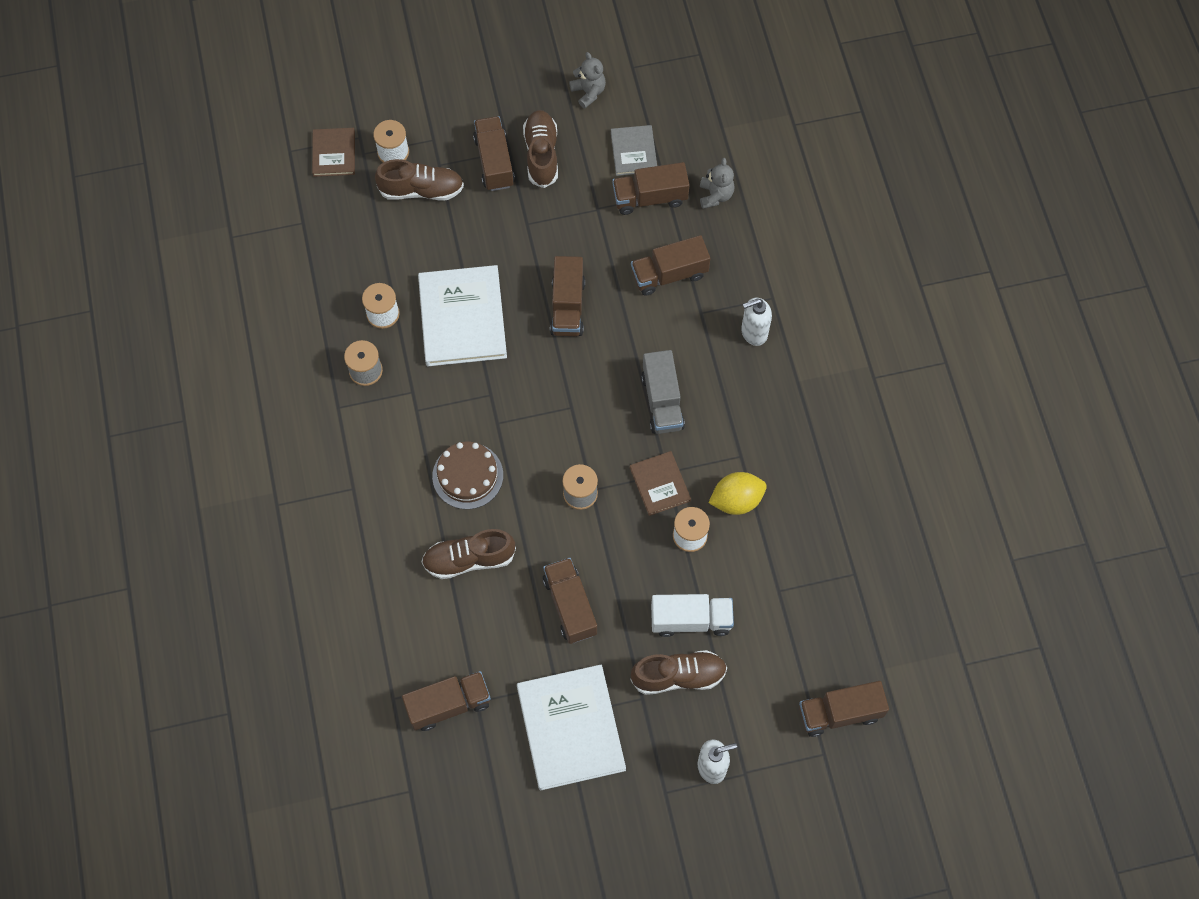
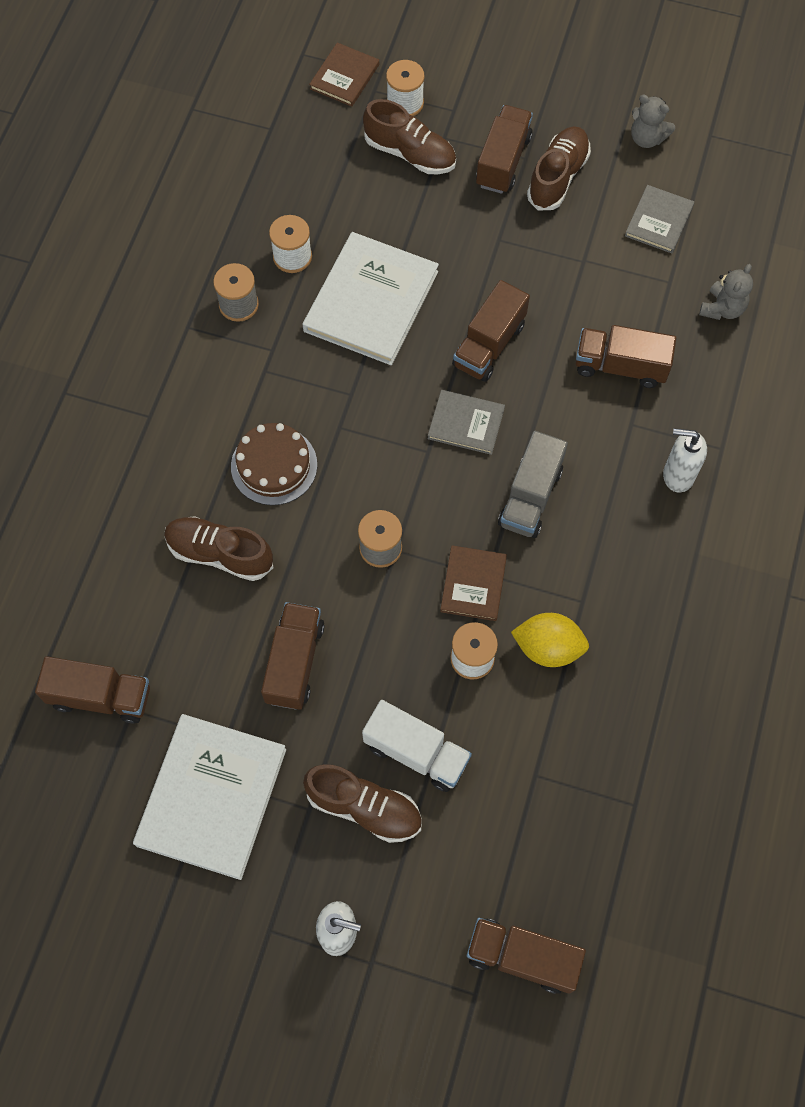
camera: 30 degrees right, 0 degrees up
grey teddy bear [569,52,606,109] -> grey teddy bear turned 120 degrees clockwise [631,95,675,148]
brown truck [612,162,690,215] -> none
none -> grey book [428,390,505,455]

